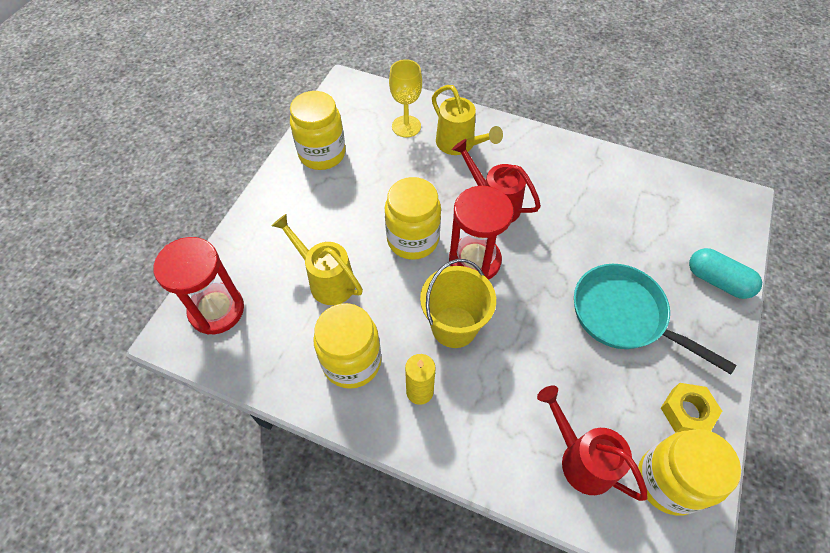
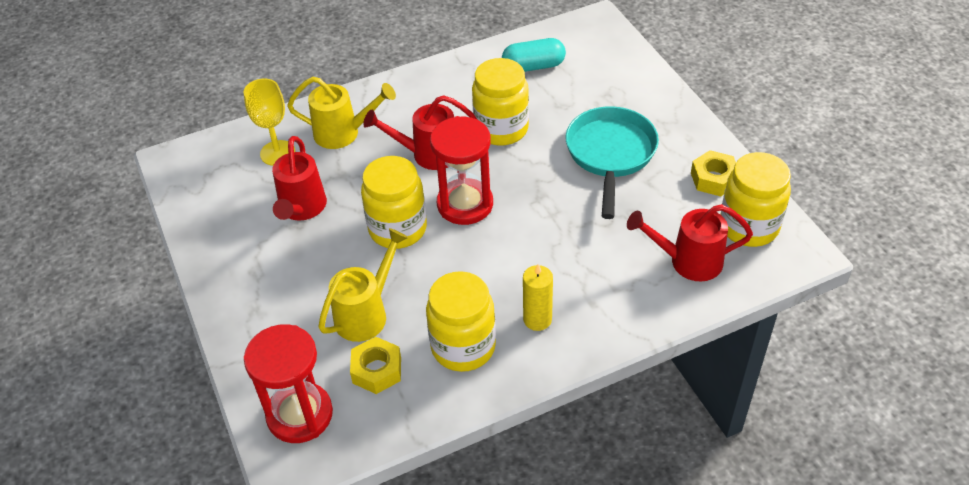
camera: 45 degrees left, 10 degrees down
yellow watering can [272,214,363,305] -> yellow watering can turned 135 degrees clockwise [318,228,408,342]
yellow jar [290,91,346,170] -> yellow jar moved to [472,58,529,146]
yellow bucket [420,259,496,348] -> none
turquoise pan [574,264,736,374] -> turquoise pan turned 105 degrees clockwise [566,106,659,219]
turquoise capsule [689,248,762,299] -> turquoise capsule moved to [502,38,566,72]
none -> red watering can [272,136,327,221]
none -> yellow nut [350,337,401,394]

